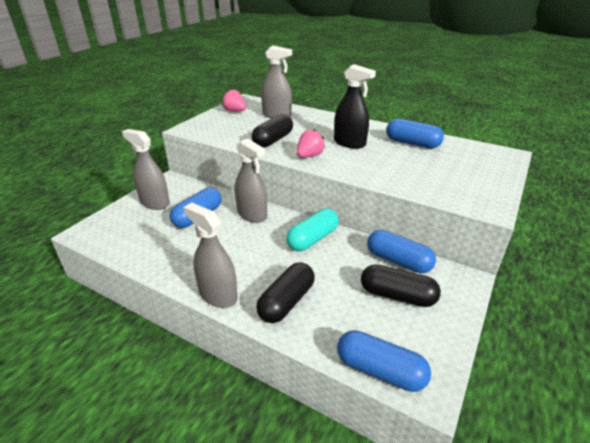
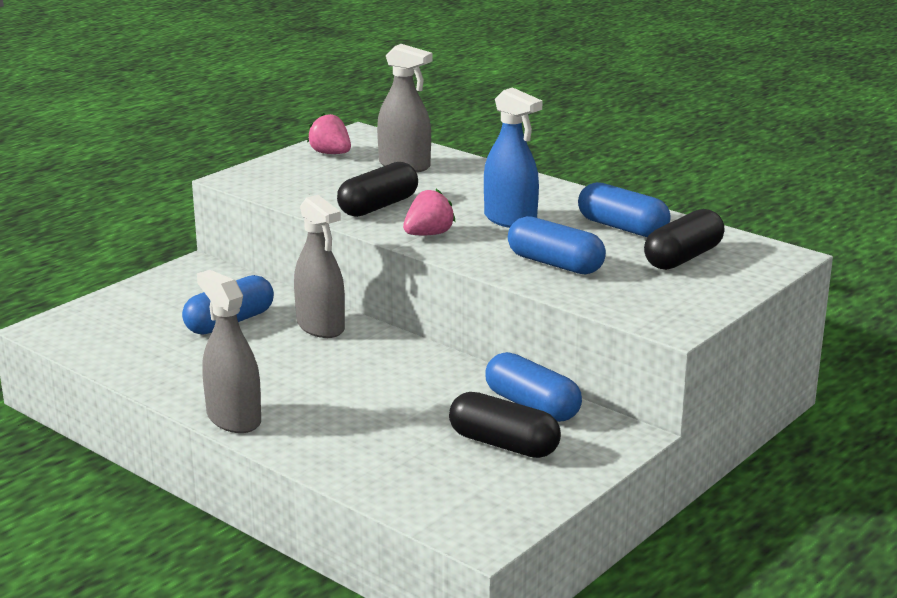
camera: 10 degrees right, 10 degrees down
grey spray bottle [122,129,170,210] -> none
black capsule [256,262,315,323] -> black capsule moved to [644,209,725,270]
turquoise capsule [286,208,339,251] -> none
black spray bottle [334,64,376,149] -> blue spray bottle [484,87,542,228]
blue capsule [337,330,431,392] -> blue capsule moved to [508,216,606,275]

